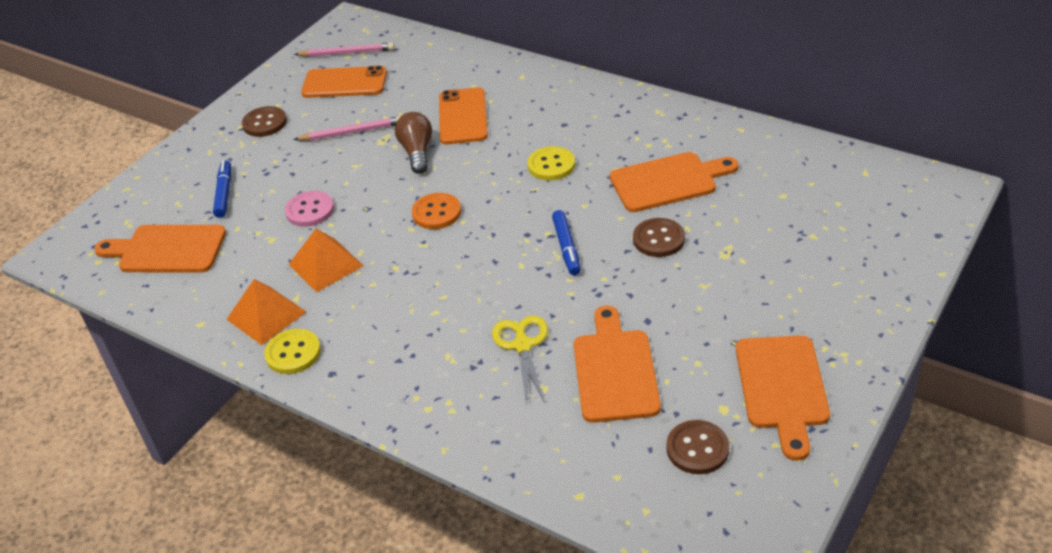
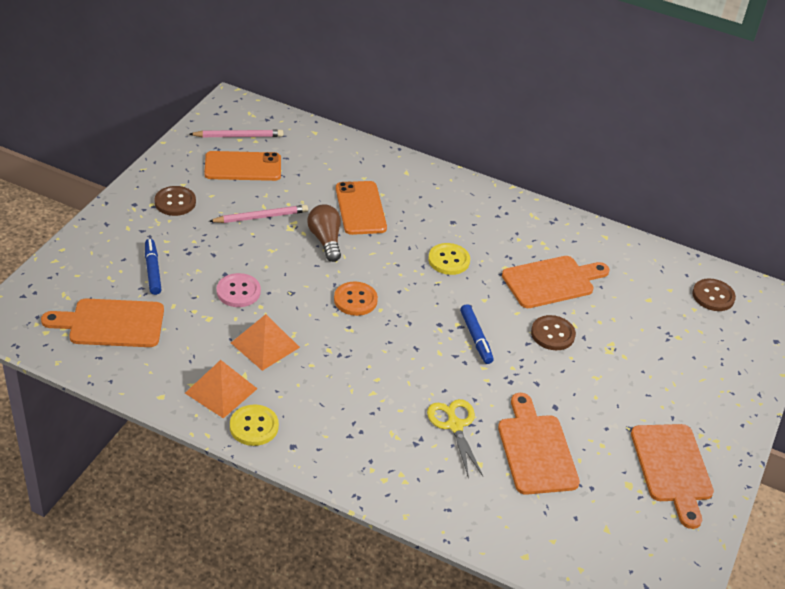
camera: 15 degrees left, 0 degrees up
brown button [666,420,729,474] -> brown button moved to [692,278,736,311]

